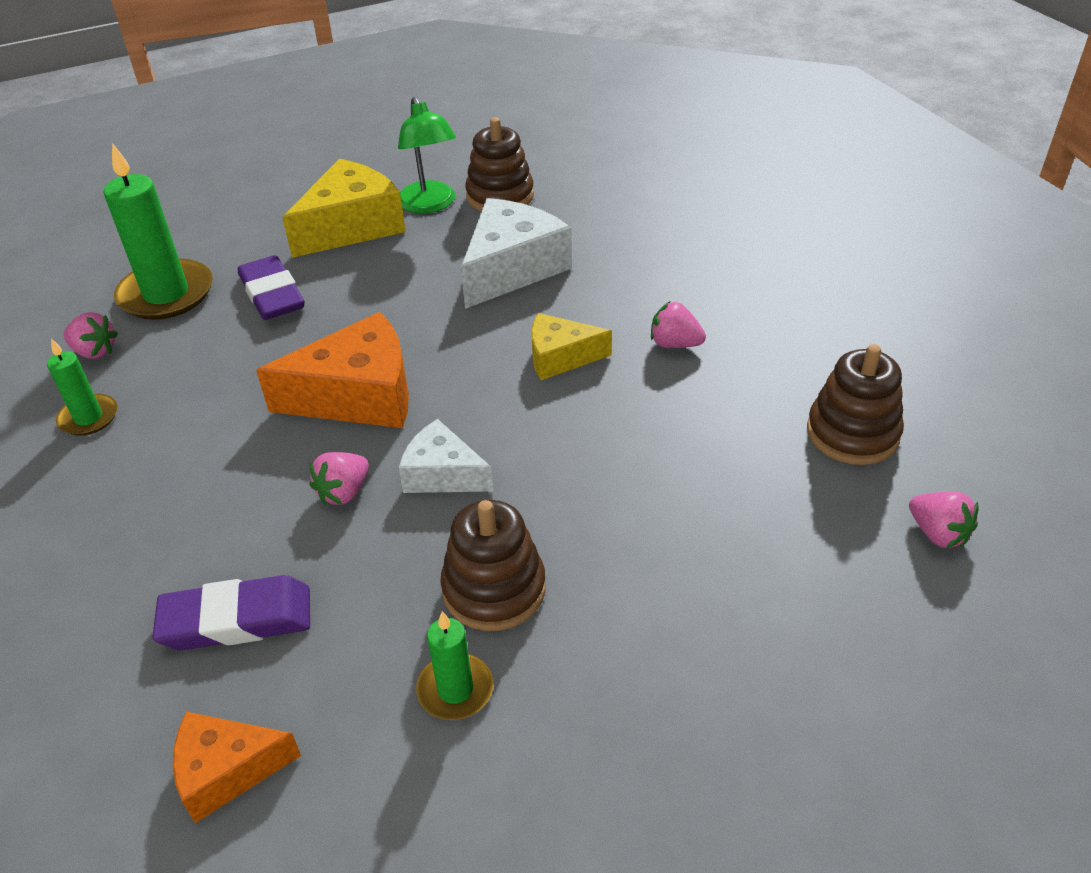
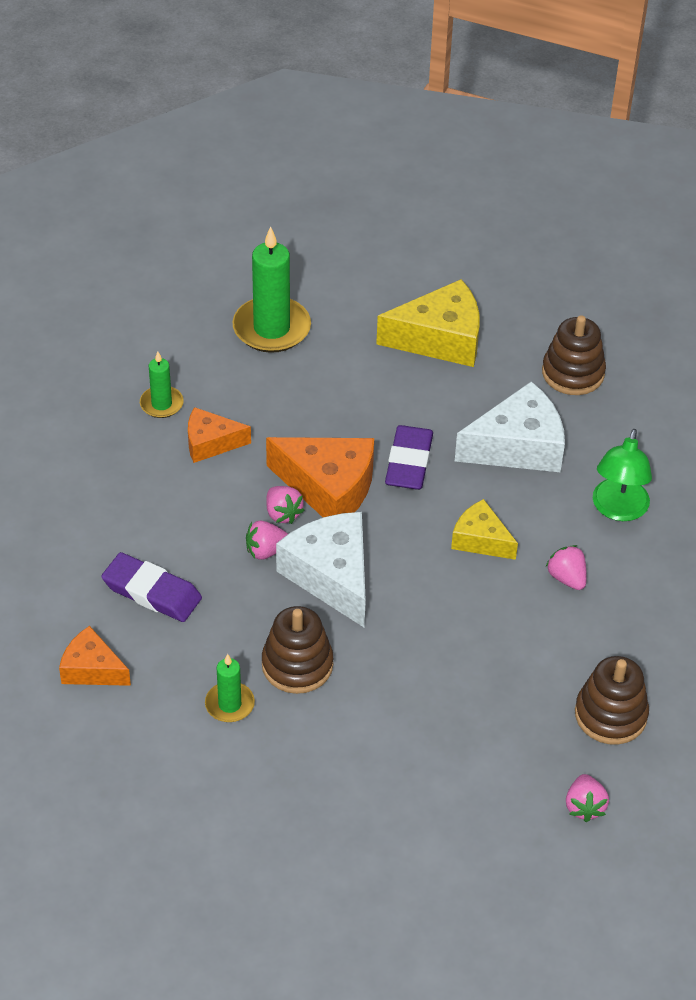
camera: 35 degrees right, 5 degrees up
pink strawberry [63,312,118,359] -> pink strawberry moved to [266,486,305,524]
purple eraser [238,255,305,320] -> purple eraser moved to [385,425,433,490]
green lamp [398,97,456,214] -> green lamp moved to [593,429,652,521]
white cheese [399,419,493,493] -> white cheese [276,512,366,627], size x1.69
none -> orange cheese [188,407,251,463]

